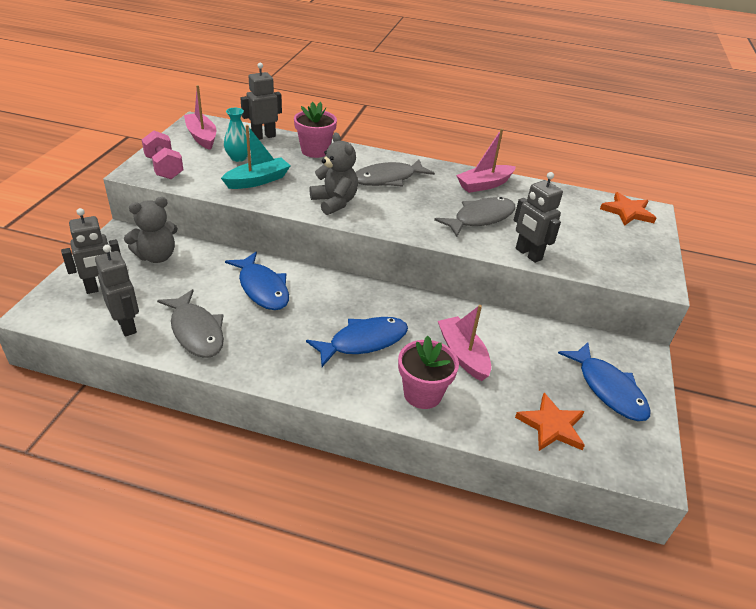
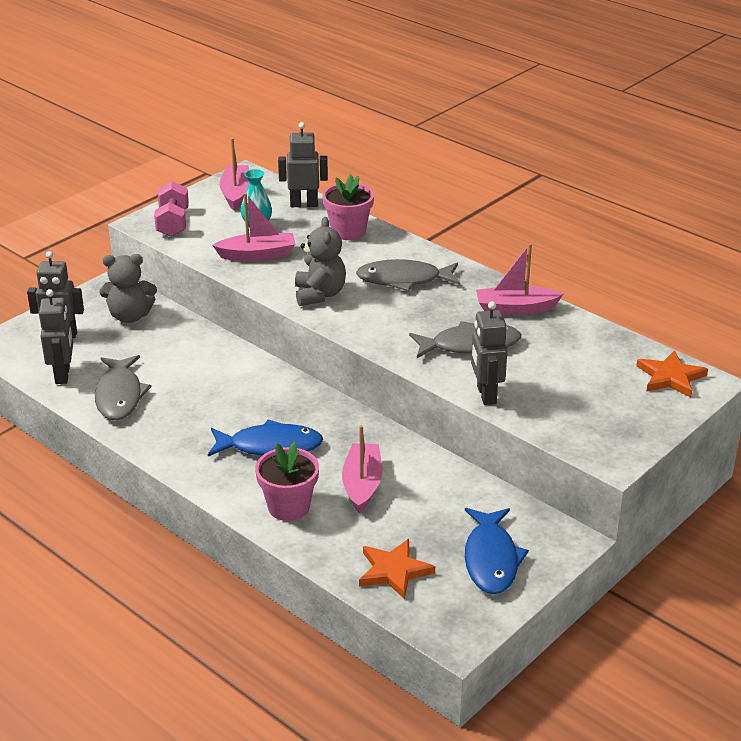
camera: 30 degrees right, 5 degrees down
turquoise boat [221,125,291,189] -> pink boat [212,193,295,261]
blue fish [225,252,289,310] -> none

